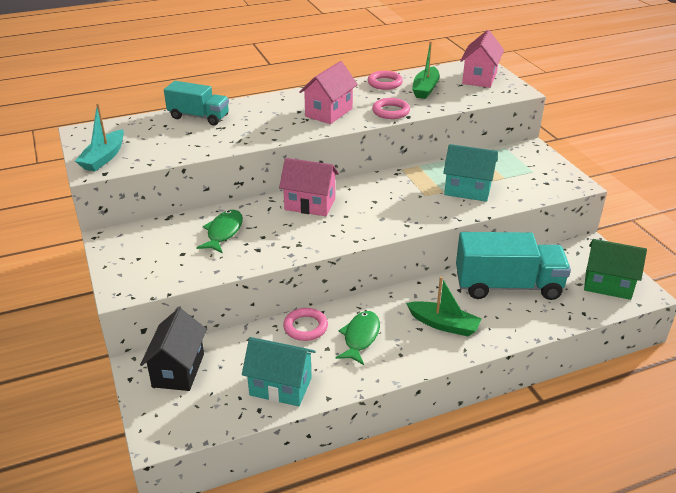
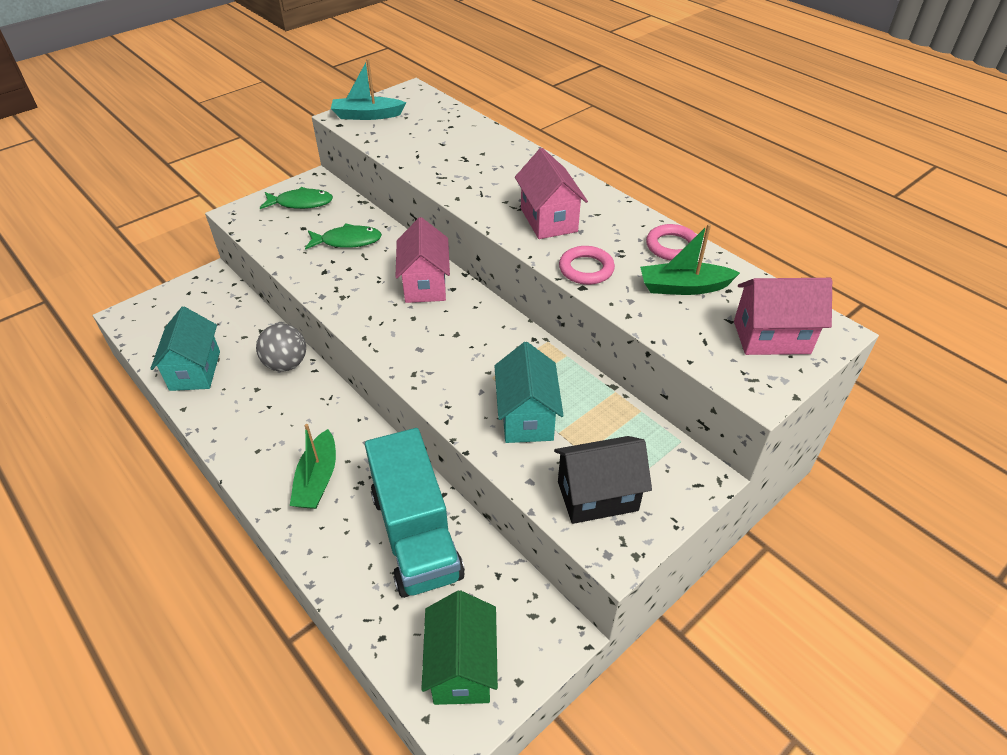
camera: 70 degrees right, 10 degrees up
black house [140,308,207,391] -> black house moved to [554,436,652,524]
turquoise truck [164,81,229,126] -> none
pink ring [283,308,328,341] -> grey ball [256,323,306,372]
pink house [299,61,358,124] -> pink house turned 60 degrees clockwise [515,148,588,239]
green fish [336,311,380,365] -> green fish moved to [260,187,333,209]

